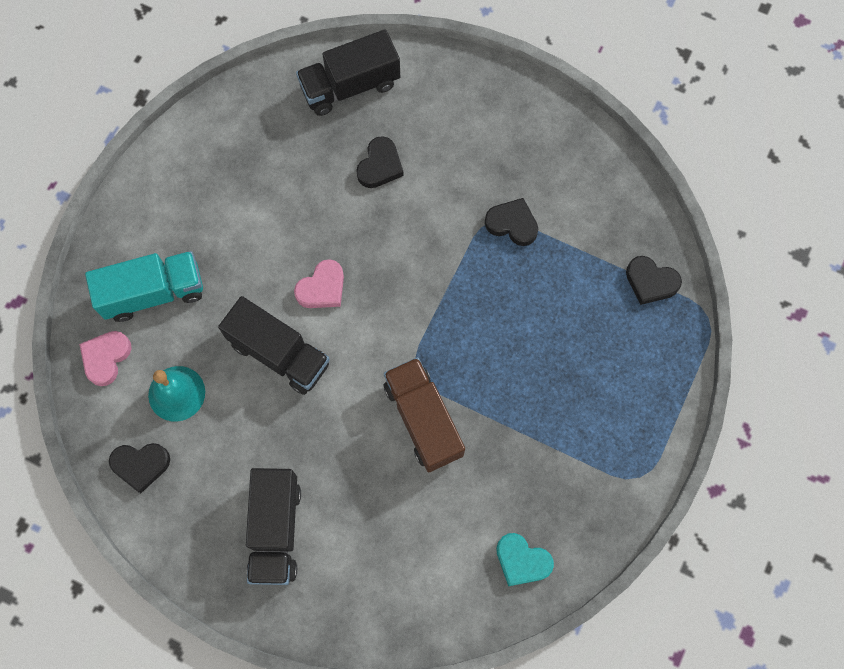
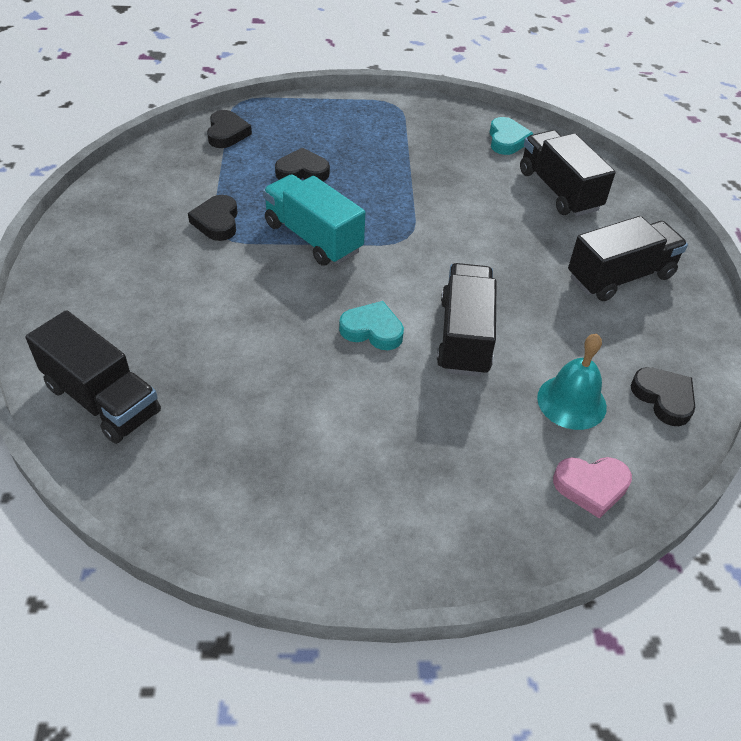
camera: 120 degrees left, 25 degrees down
turquoise truck [85,251,203,322] -> turquoise truck moved to [263,174,365,266]
pink heart [294,259,344,308] -> turquoise heart [339,301,404,350]
black heart [356,136,404,188] -> black heart moved to [275,148,330,181]
brown truck [384,357,465,472] -> none
none -> black truck [520,130,615,216]

